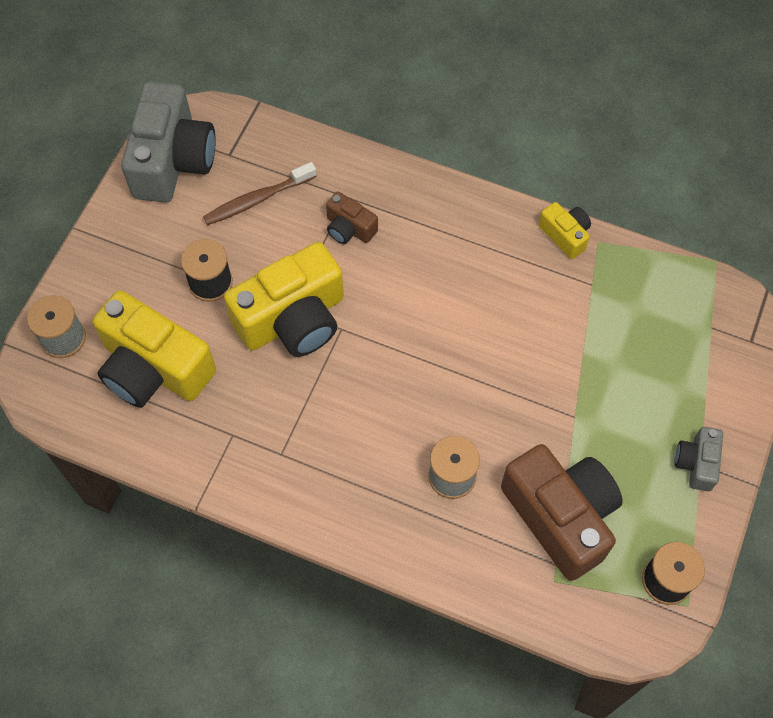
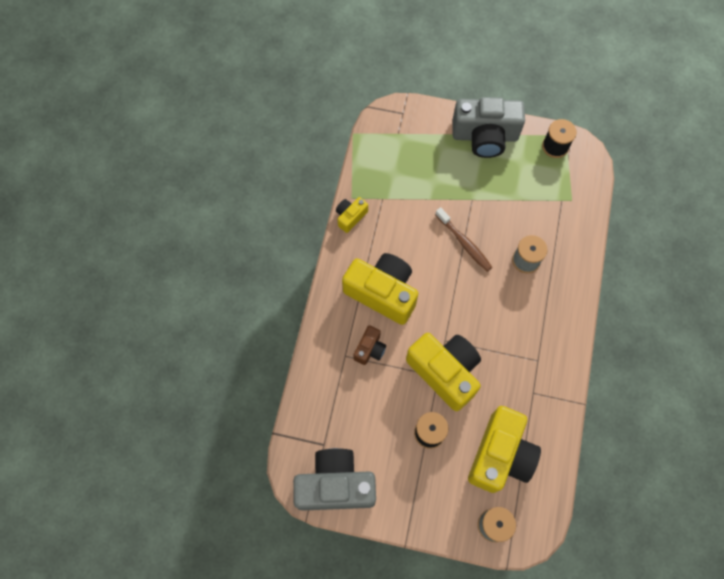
camera: 100 degrees left, 5 degrees up
brown toothbrush [203,162,317,225] -> brown toothbrush moved to [435,207,493,272]
brown camera [501,444,623,581] -> none
grey camera [675,427,723,491] -> grey camera [452,97,525,158], size x2.08
none -> yellow camera [342,253,418,325]

